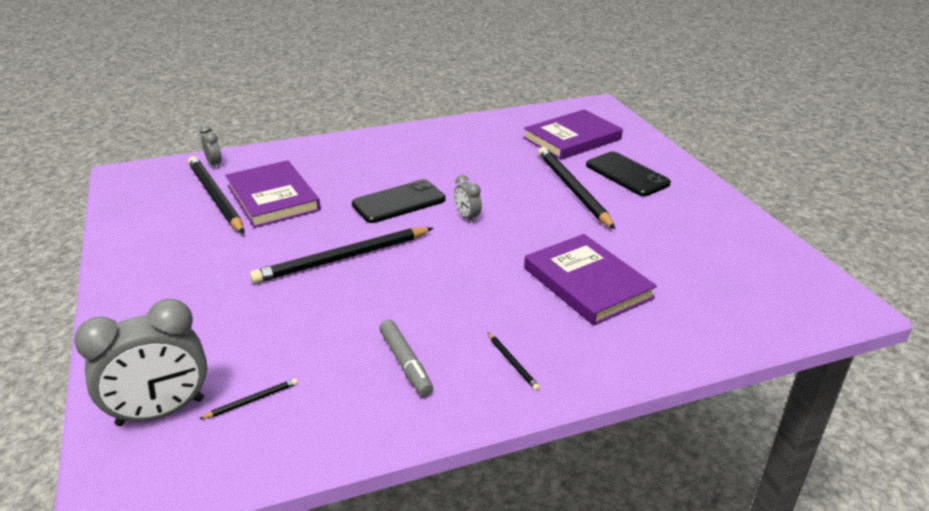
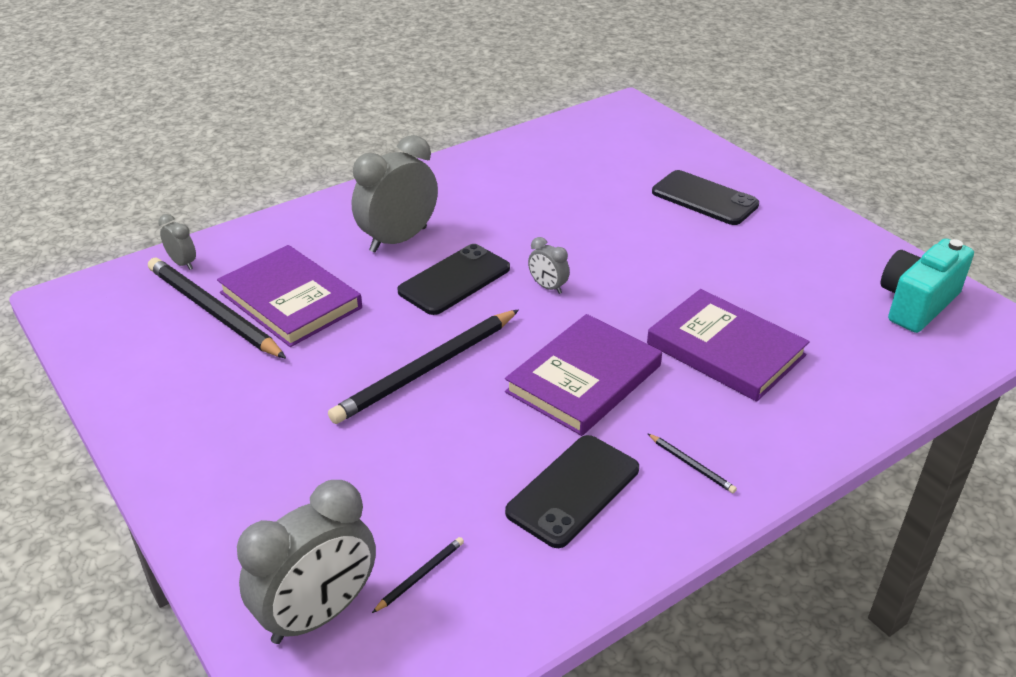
camera: 15 degrees left, 5 degrees up
grey marker [379,320,433,396] -> black phone [505,435,639,548]
purple book [523,110,623,160] -> purple book moved to [505,314,662,436]
black pencil [538,147,615,229] -> none
none -> grey clock [352,135,438,253]
none -> turquoise camera [881,238,974,333]

